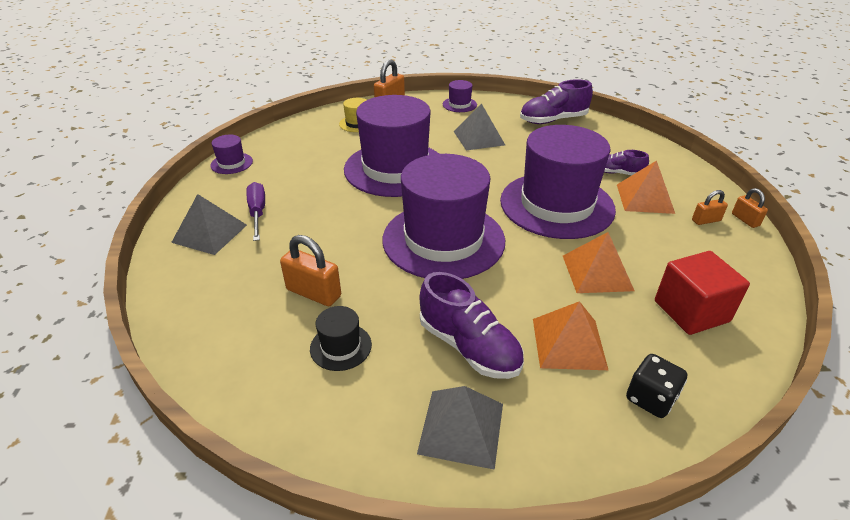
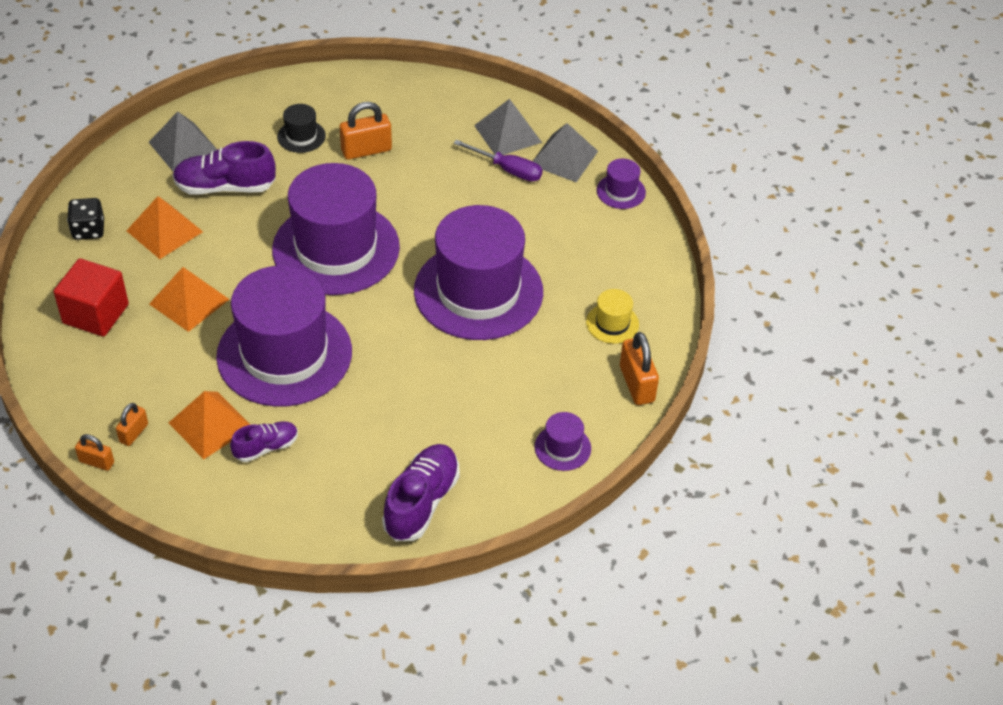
camera: 130 degrees right, 10 degrees up
grey pyramid [454,103,505,150] -> grey pyramid moved to [533,123,598,182]

